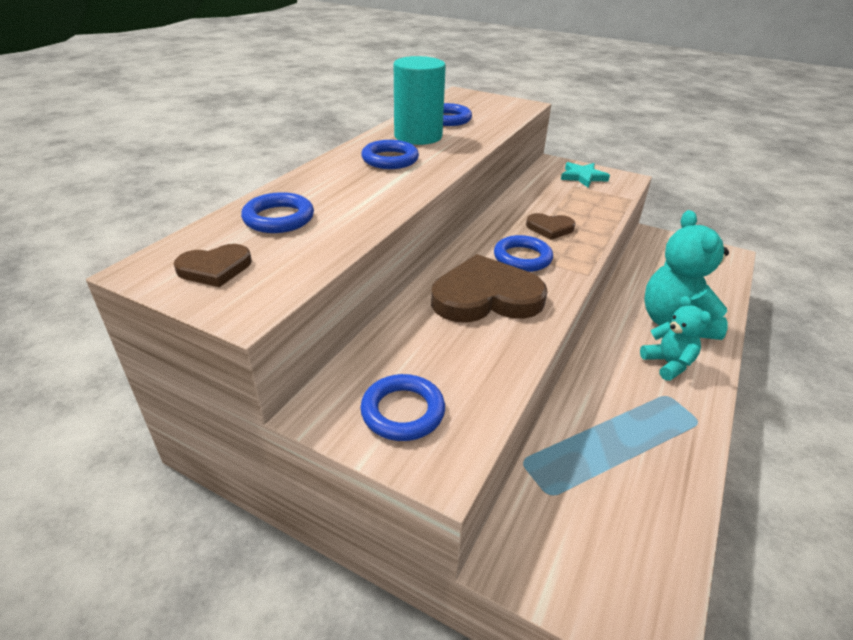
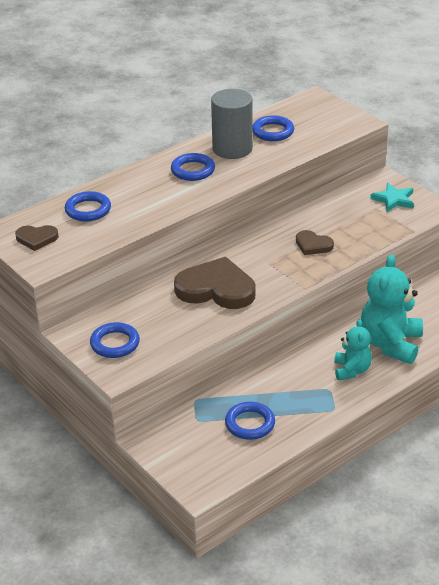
camera: 25 degrees right, 0 degrees up
turquoise cylinder [394,56,446,145] -> grey cylinder [211,89,253,159]
blue ring [494,235,553,272] -> blue ring moved to [225,402,275,440]

